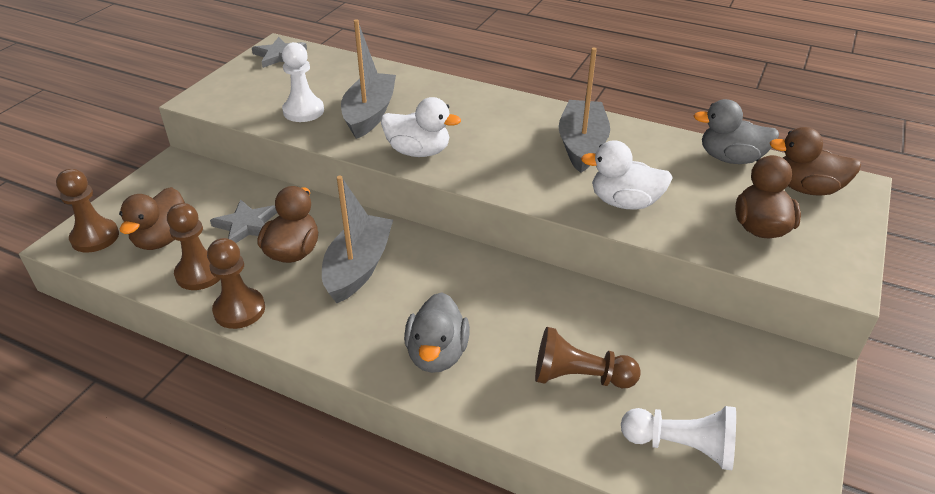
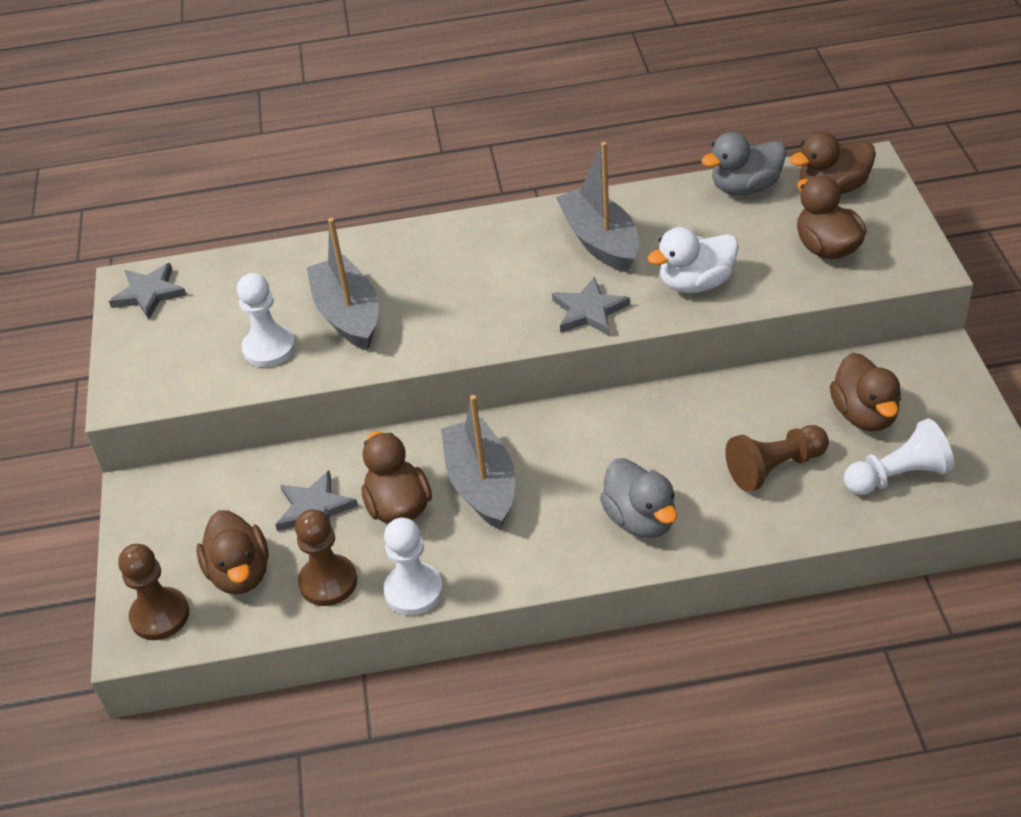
camera: 30 degrees left, 5 degrees up
brown pawn [207,238,265,329] -> white pawn [383,518,443,615]
white duck [381,97,461,157] -> none
none -> grey star [552,277,630,335]
none -> brown duck [830,353,901,431]

